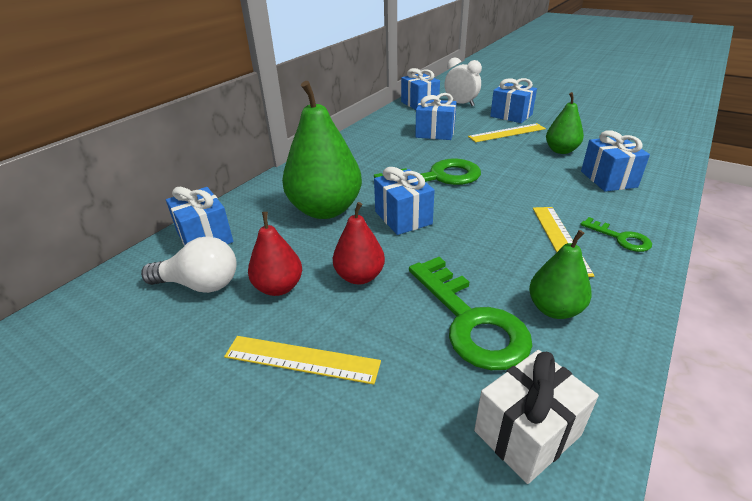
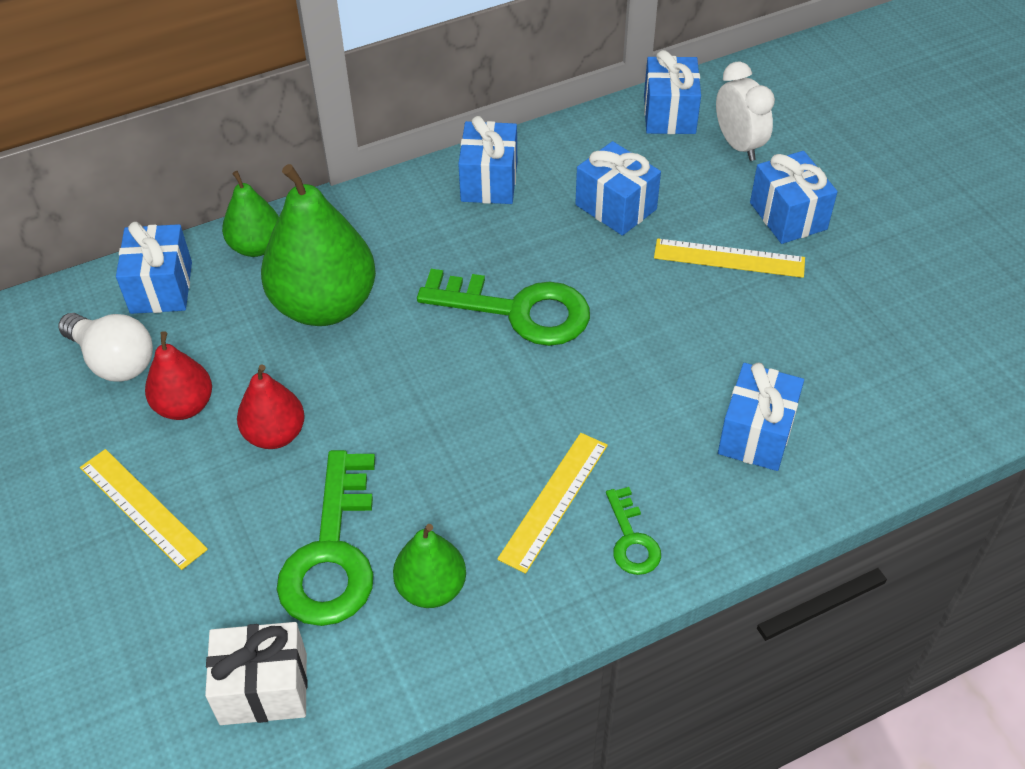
camera: 30 degrees right, 15 degrees up
blue gift [374,167,435,235] -> blue gift moved to [458,116,517,204]
green pear [546,92,584,154] -> green pear moved to [222,171,279,257]

